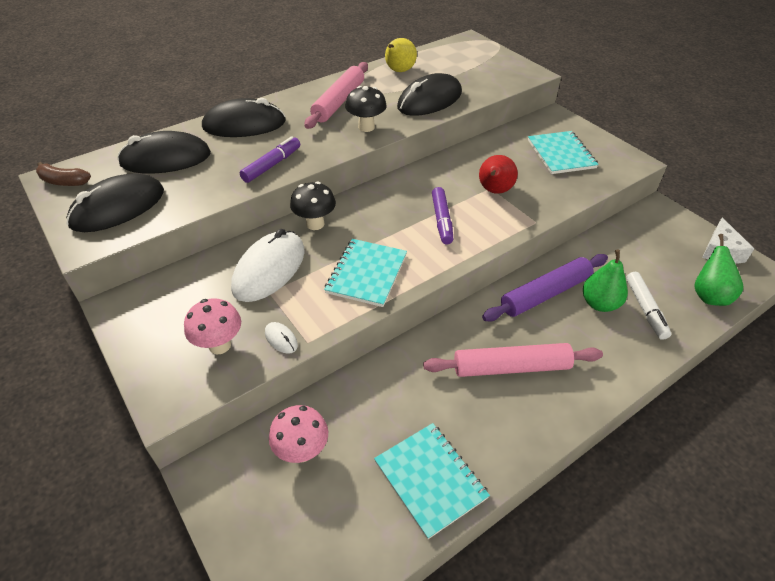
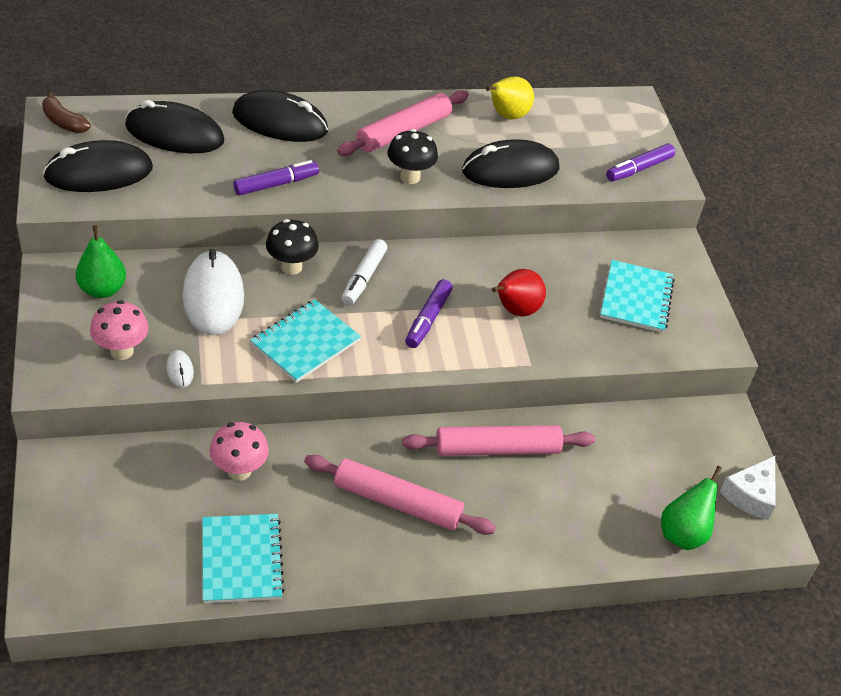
camera: 20 degrees right, 0 degrees up
white mouse [231,229,305,302] -> white mouse turned 60 degrees counterclockwise [182,249,244,336]
pink mushroom [269,405,328,463] -> pink mushroom moved to [209,422,269,481]
purple rolling pin [482,254,608,321] -> pink rolling pin [402,425,595,456]
green pear [583,250,628,312] -> green pear moved to [76,225,126,298]
white marker [626,272,672,340] -> white marker moved to [341,239,388,305]
none -> purple marker [606,144,675,181]

